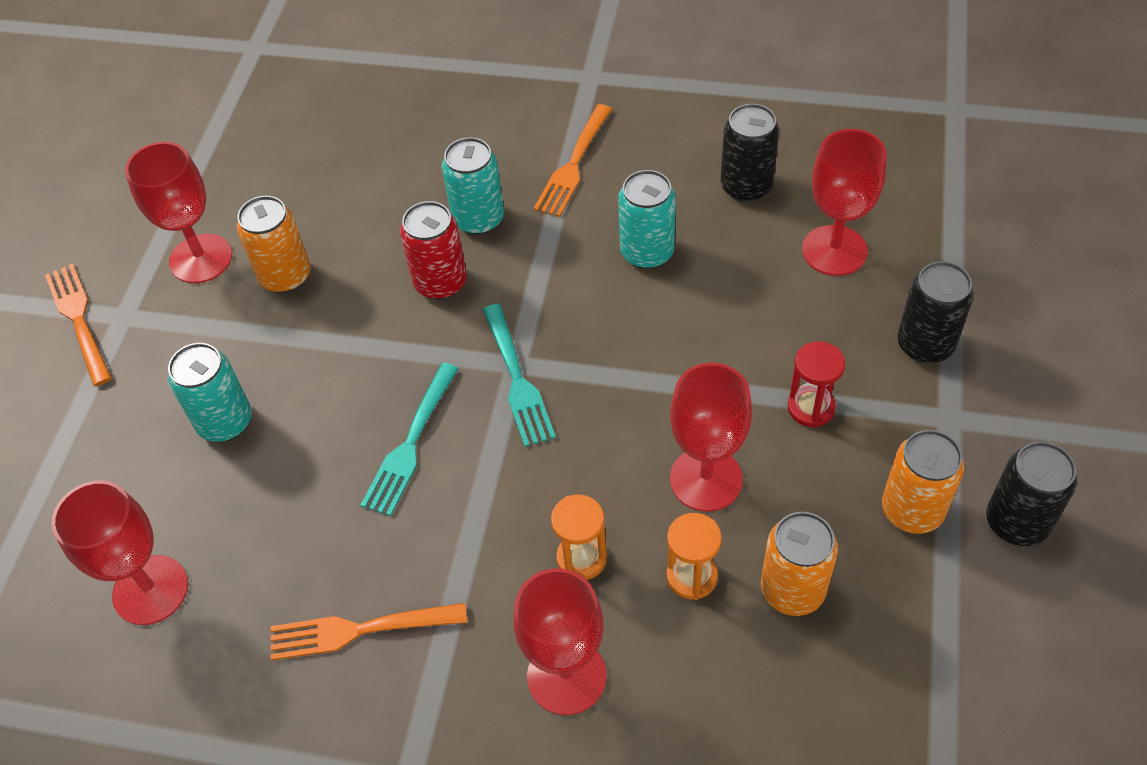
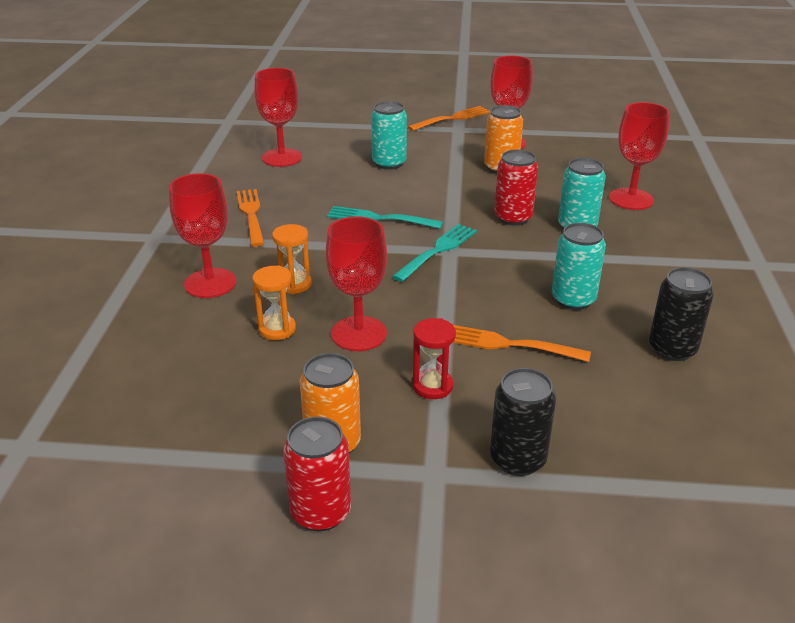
camera: 80 degrees right, 20 degrees down
turquoise fork [483,304,556,447] -> turquoise fork turned 150 degrees clockwise [392,224,477,282]
orange fork [534,104,612,217] -> orange fork moved to [453,325,591,362]
orange can [761,512,838,616] -> none
red goblet [802,129,887,276] -> red goblet moved to [609,102,670,210]
black can [986,442,1077,546] -> red can [283,417,351,531]

